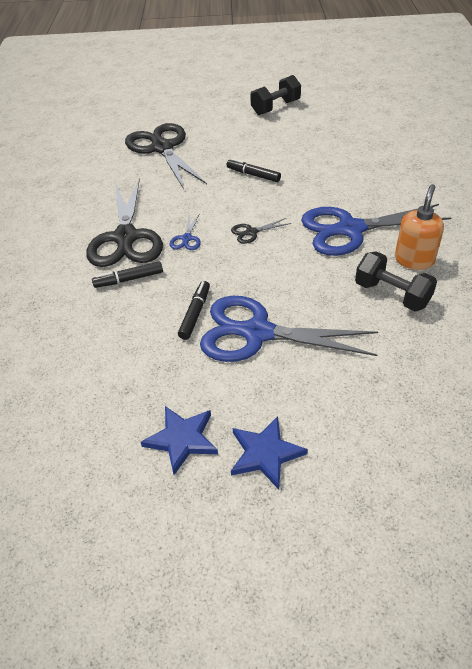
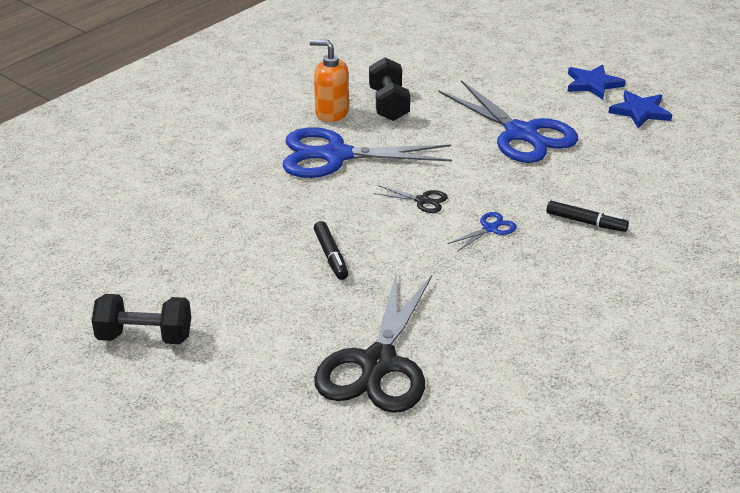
camera: 140 degrees left, 10 degrees down
black scissors [86,178,163,267] -> none
black marker [178,281,210,340] -> none
blue scissors [301,204,451,256] -> blue scissors turned 150 degrees clockwise [282,127,452,178]
orange soap dispenser [395,184,444,270] -> orange soap dispenser turned 45 degrees clockwise [310,40,349,122]

